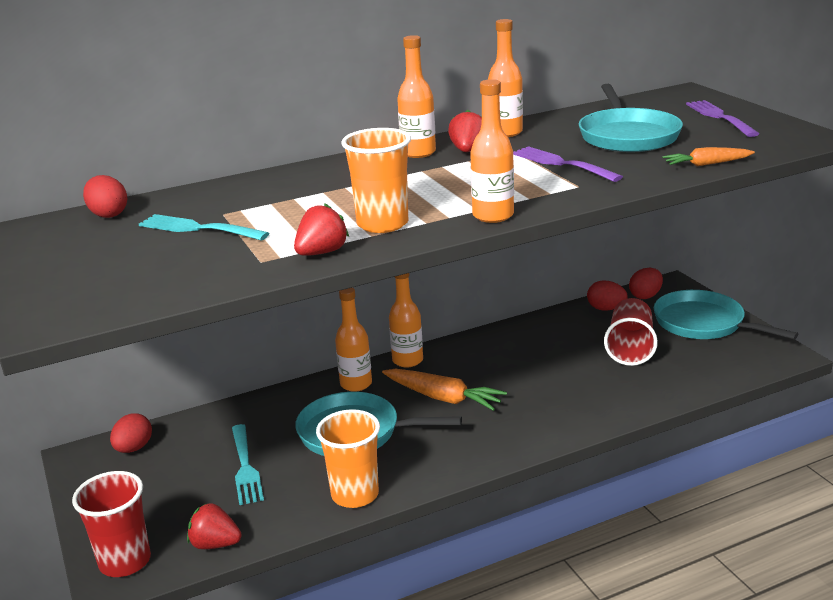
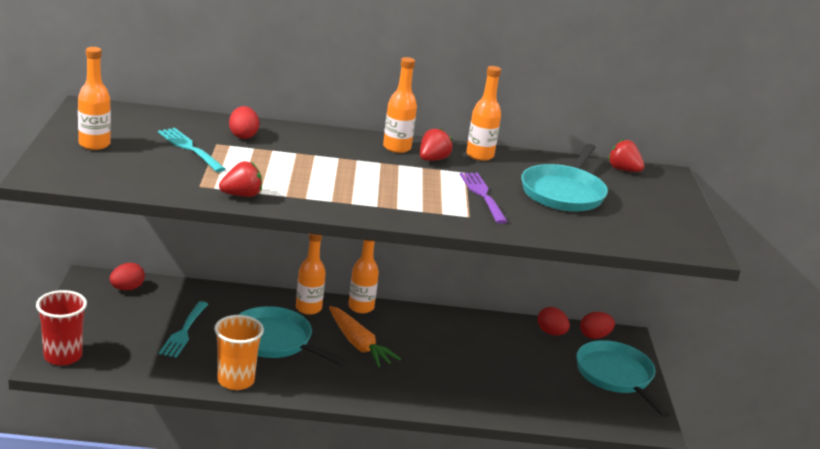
camera: 20 degrees right, 0 degrees up
red egg [83,175,127,218] -> red egg moved to [229,106,259,139]
red strawberry [187,503,242,549] -> red strawberry moved to [608,139,645,172]
orange cup [341,128,411,233] -> none
orange bottle [470,79,514,223] -> orange bottle moved to [78,47,111,150]
red cup [604,298,658,366] -> none
orange carrot [662,147,755,166] -> none
purple fork [686,100,759,137] -> none

